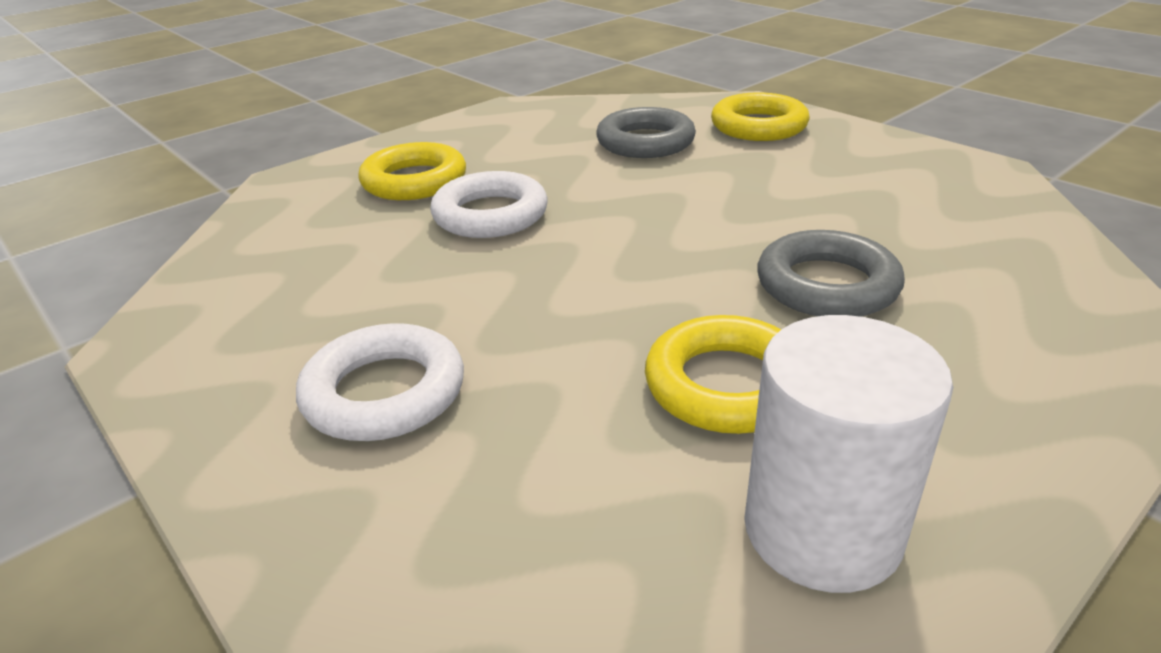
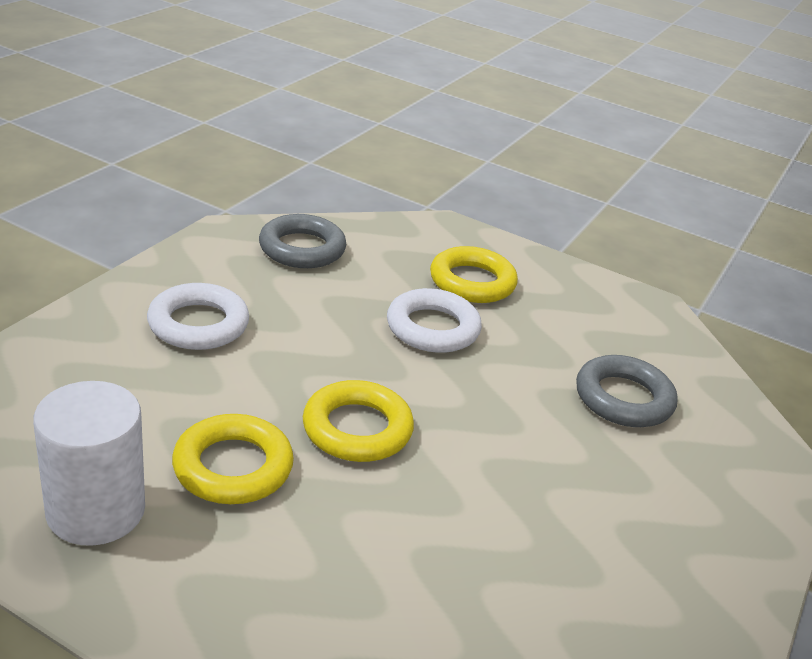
camera: 65 degrees right, 0 degrees up
yellow ring [711,92,810,141] -> yellow ring moved to [303,380,414,462]
grey ring [757,230,905,317] -> grey ring moved to [259,214,346,268]

